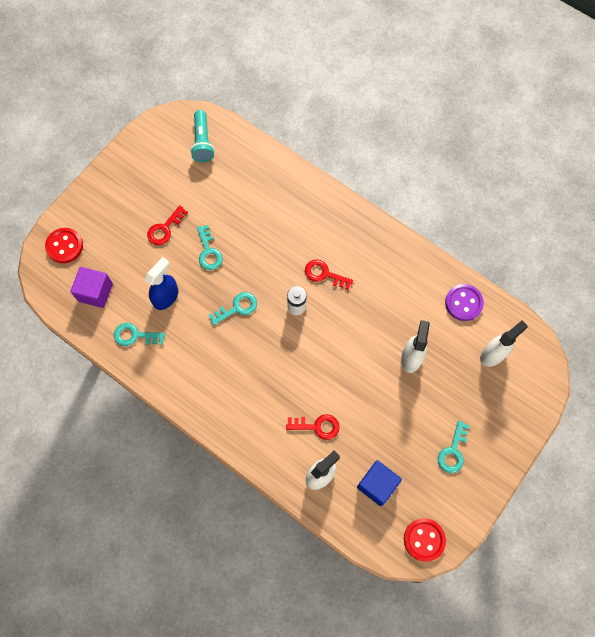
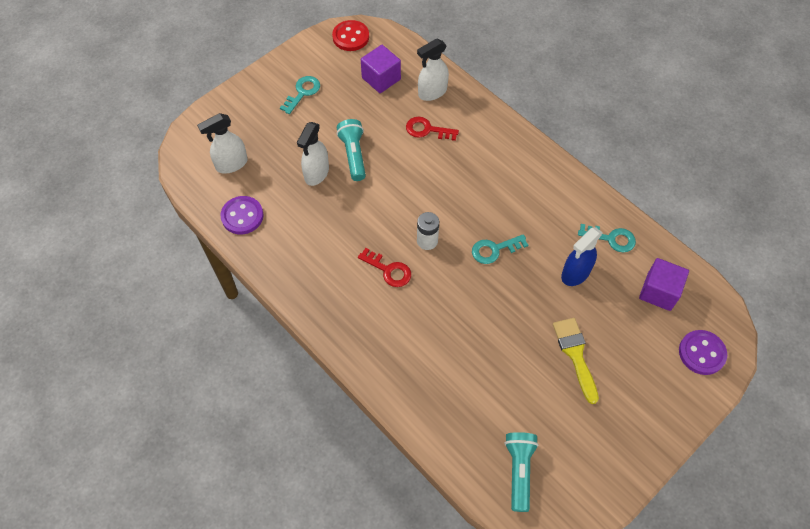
camera: 170 degrees left, 10 degrees down
red button [45,228,83,263] -> purple button [679,330,727,375]
red key [147,205,188,245] -> yellow brush [553,318,599,404]
turquoise key [197,225,223,270] -> none
blue cube [357,460,402,506] -> purple cube [361,45,401,93]
none -> turquoise flashlight [337,119,366,181]

